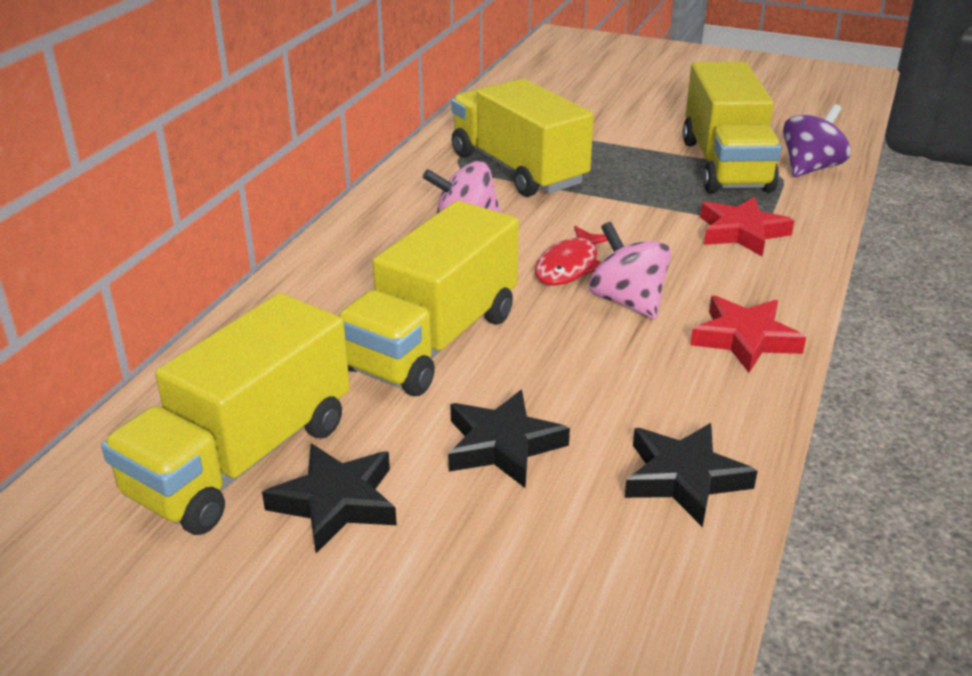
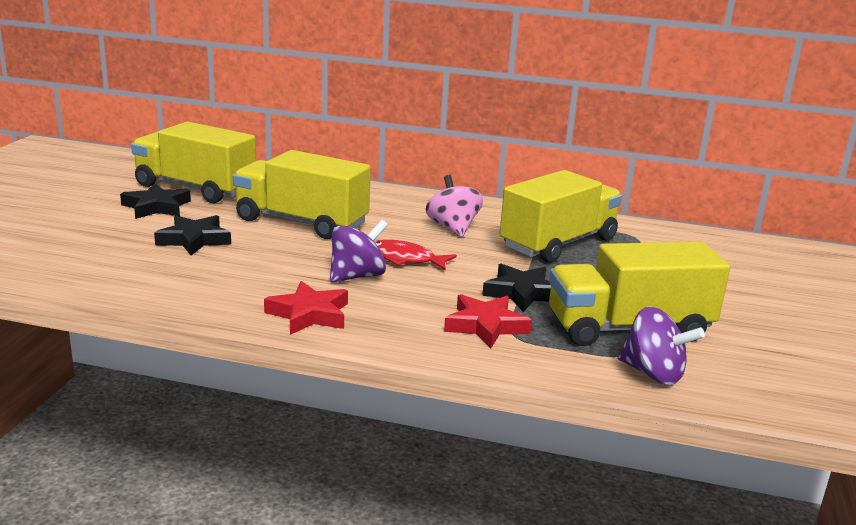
camera: 80 degrees right, 10 degrees down
pink spinning top [589,222,671,319] -> purple spinning top [330,220,388,283]
black star [625,423,758,527] -> black star moved to [482,264,551,312]

